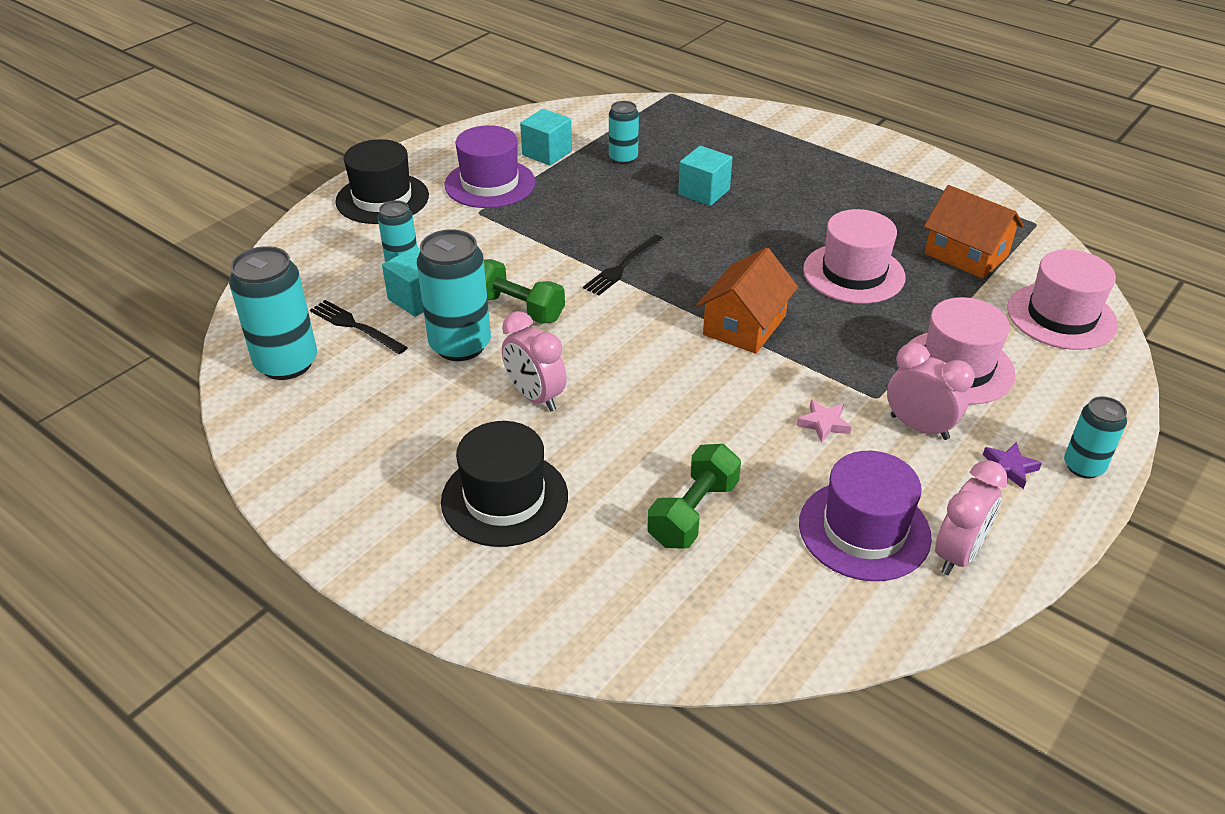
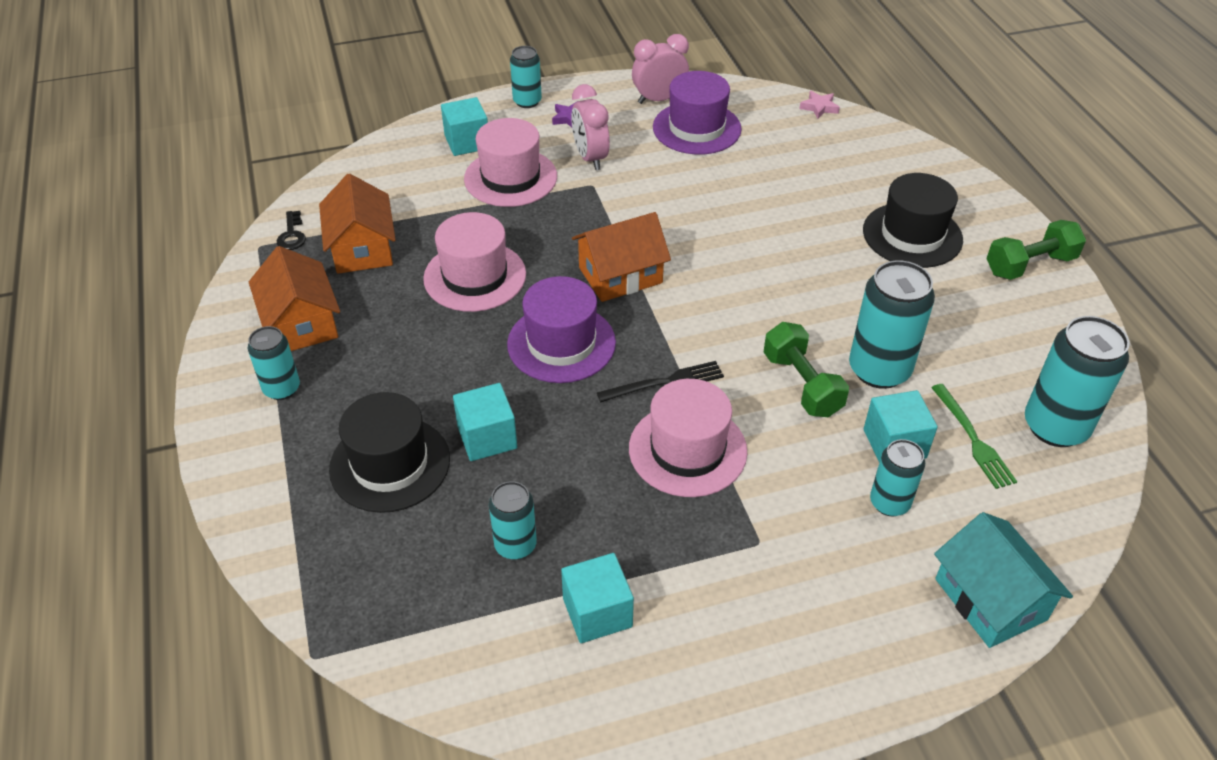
camera: 145 degrees left, 5 degrees up
black fork [310,300,408,354] -> green fork [931,384,1017,489]
black hat [335,139,429,224] -> black hat moved to [329,392,450,513]
purple hat [445,125,535,208] -> purple hat moved to [507,276,616,383]
pink clock [502,311,567,412] -> none
green dumbbell [647,444,741,549] -> green dumbbell moved to [986,220,1086,280]
pink star [796,399,851,443] -> pink star moved to [799,91,840,119]
pink hat [1007,250,1118,350] -> pink hat moved to [629,379,747,497]
none -> turquoise can [248,326,300,400]
none -> orange house [249,246,340,351]
none -> black key [277,211,306,250]
none -> turquoise cube [441,97,488,156]
none -> turquoise house [934,512,1073,648]

